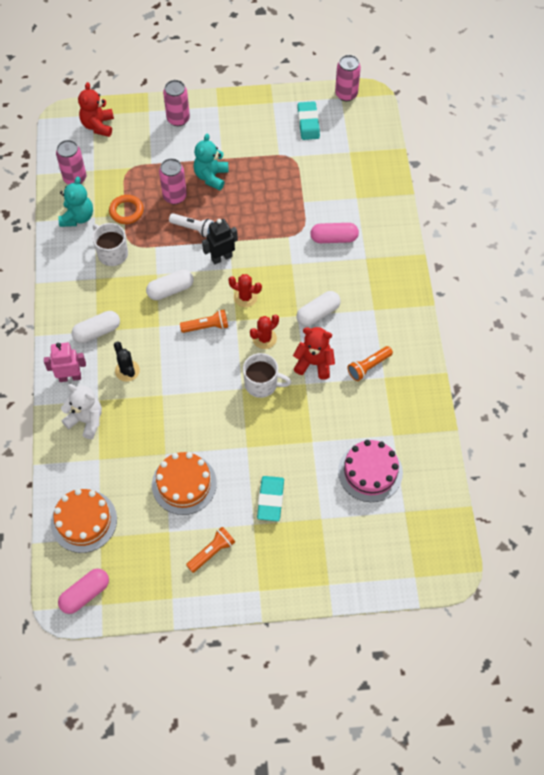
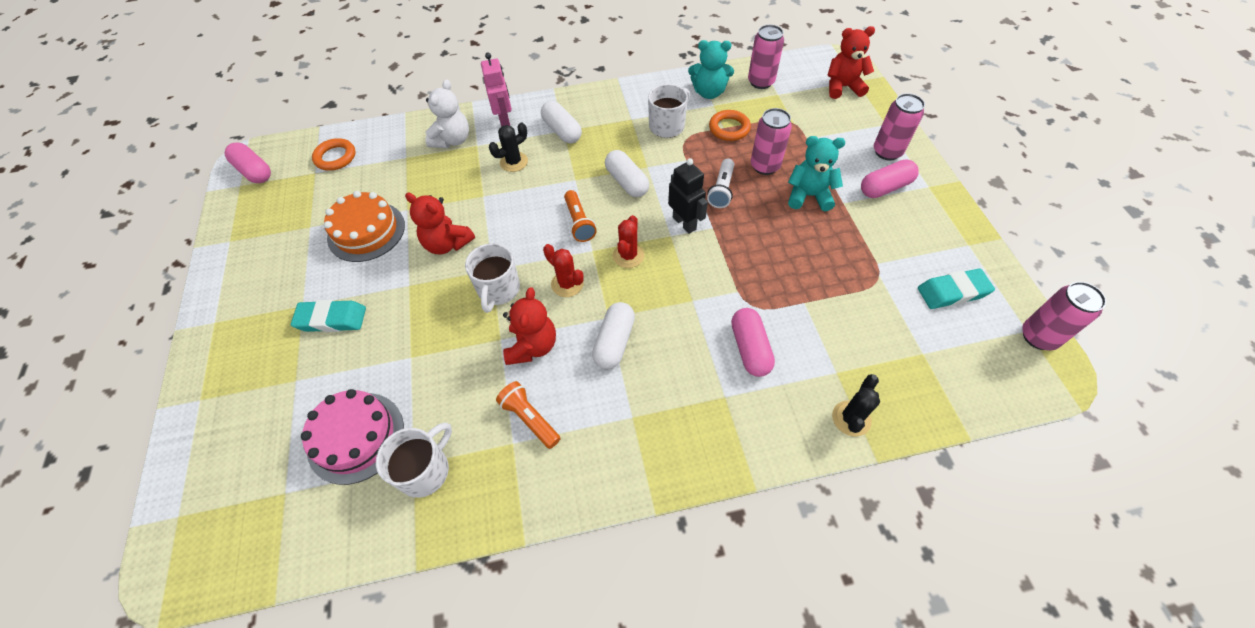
camera: 85 degrees right, 5 degrees down
orange cake [51,489,117,553] -> orange ring [312,138,356,171]
orange flashlight [186,527,235,573] -> none
white capsule [296,291,341,326] -> white capsule turned 60 degrees clockwise [592,302,635,369]
none -> white mug [376,422,452,498]
none -> red teddy bear [405,193,475,254]
none -> black cactus [832,374,880,437]
none -> pink capsule [861,159,919,198]

